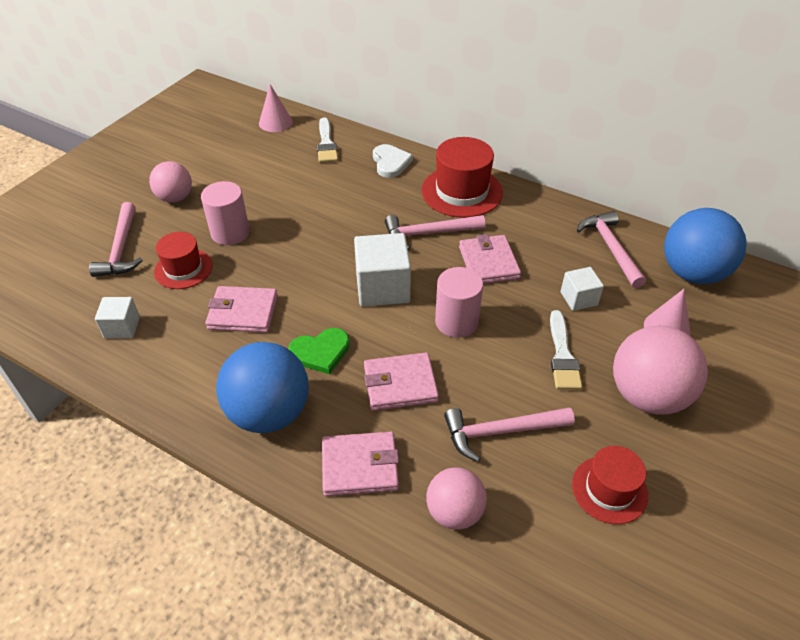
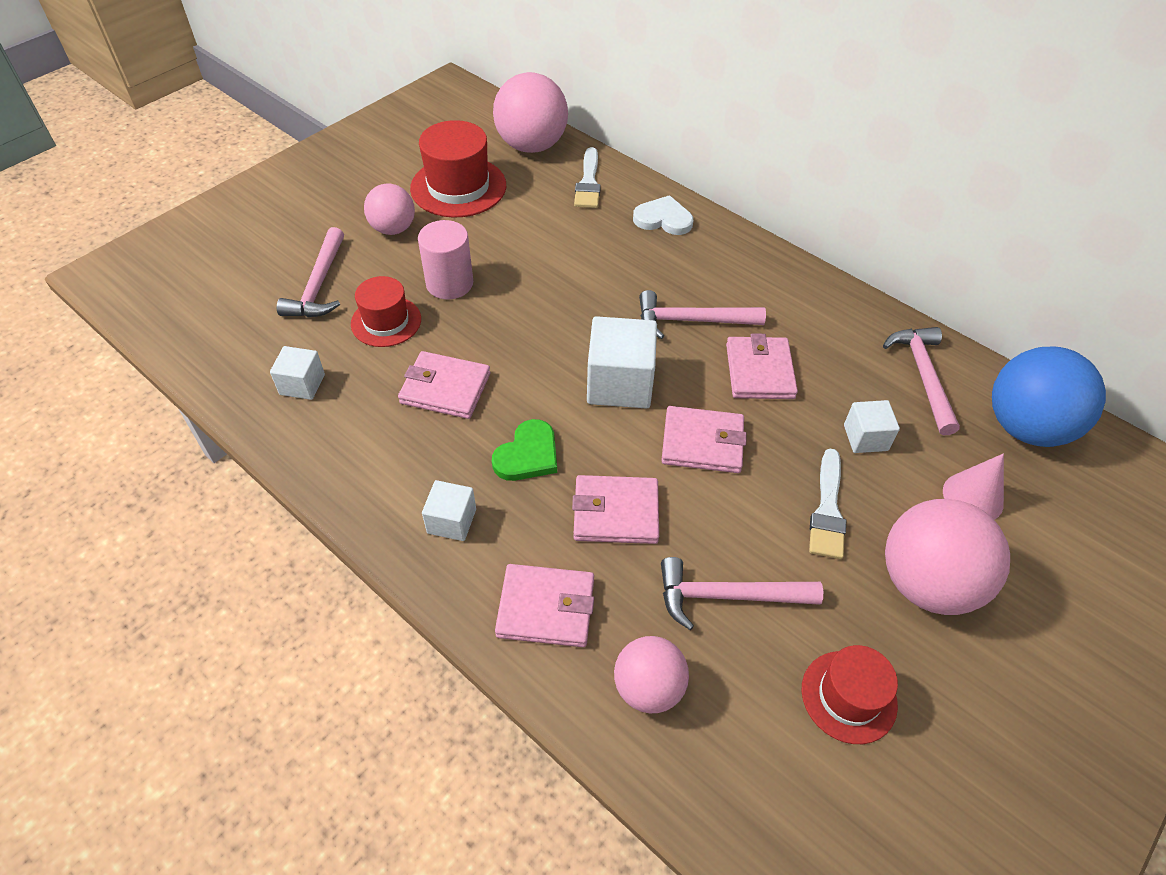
camera: 10 degrees right, 5 degrees up
blue ball [216,342,309,433] -> white cube [422,480,476,541]
pink cone [259,84,293,132] -> pink ball [493,72,568,153]
green heart [288,328,350,374] -> green heart turned 45 degrees counterclockwise [492,419,557,481]
white heart [373,144,413,178] -> white heart turned 75 degrees counterclockwise [633,195,693,235]
red hat [421,137,503,218] -> red hat moved to [410,120,506,218]
pink cylinder [435,267,483,338] -> pink wallet [661,406,747,473]

